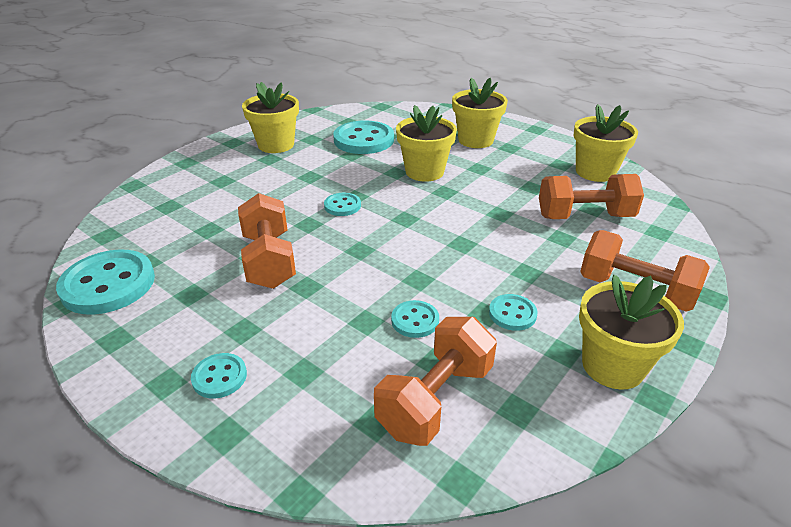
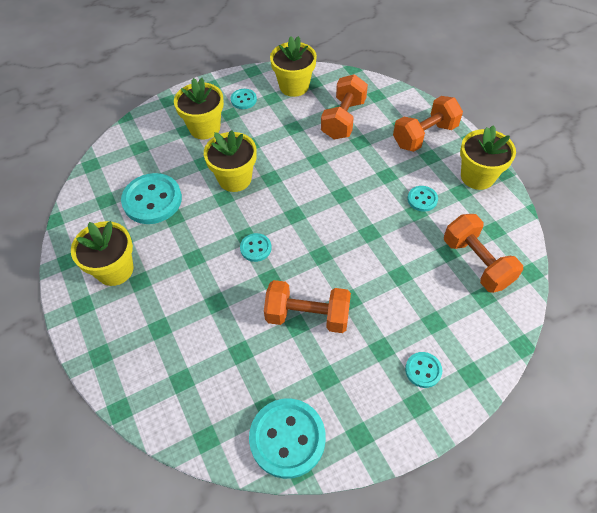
camera: 65 degrees left, 20 degrees up
turquoise button [391,300,439,338] -> turquoise button moved to [231,89,257,109]

